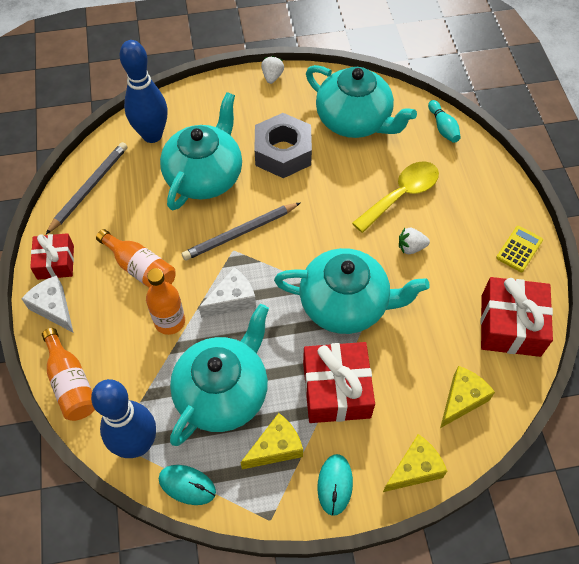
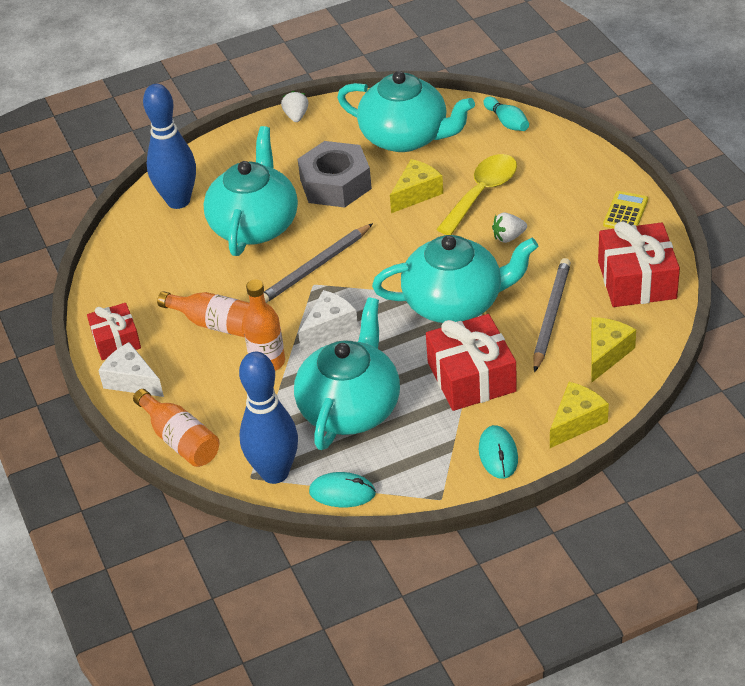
camera: 10 degrees left, 15 degrees down
grey pencil [46,142,128,234] -> grey pencil moved to [533,258,571,372]
yellow cheese [240,413,303,469] -> yellow cheese moved to [390,159,443,213]

